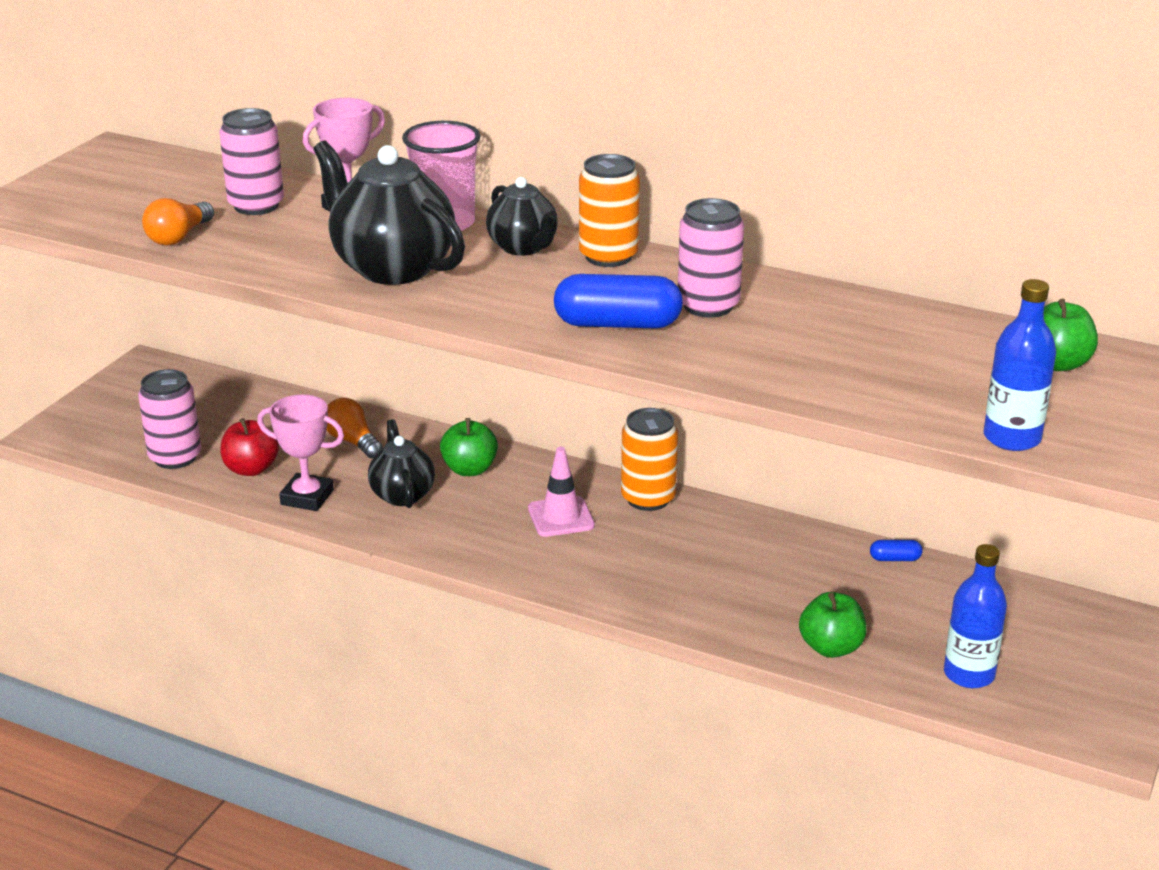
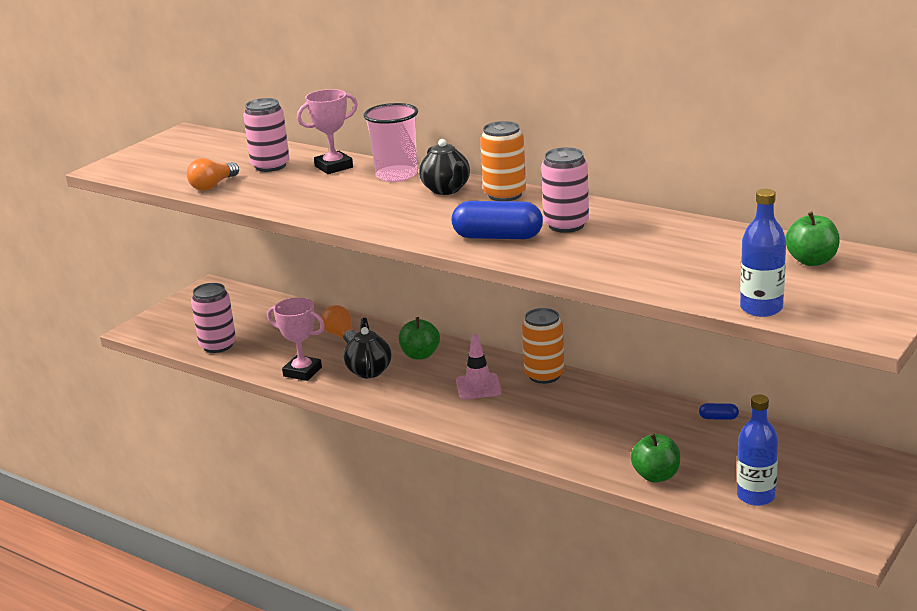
camera: 10 degrees right, 5 degrees down
red apple [220,418,279,476] -> none
black teapot [313,140,465,285] -> none

